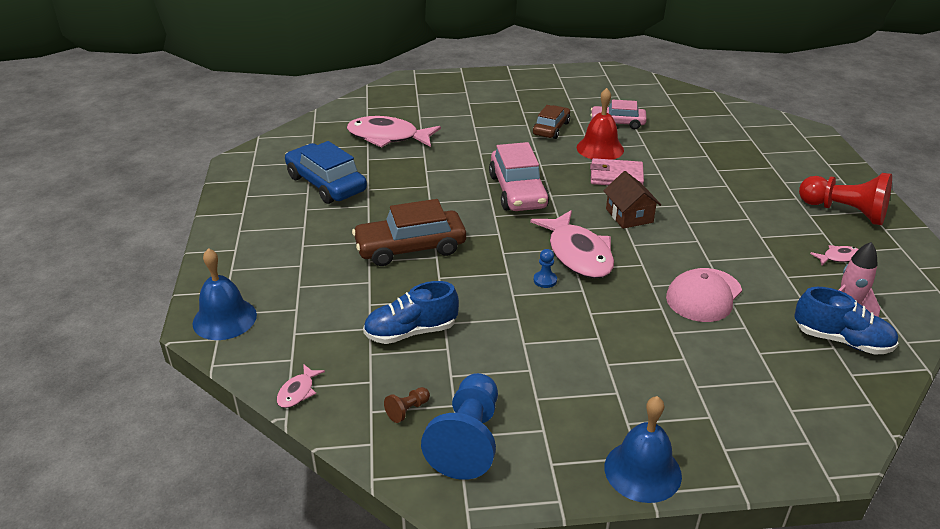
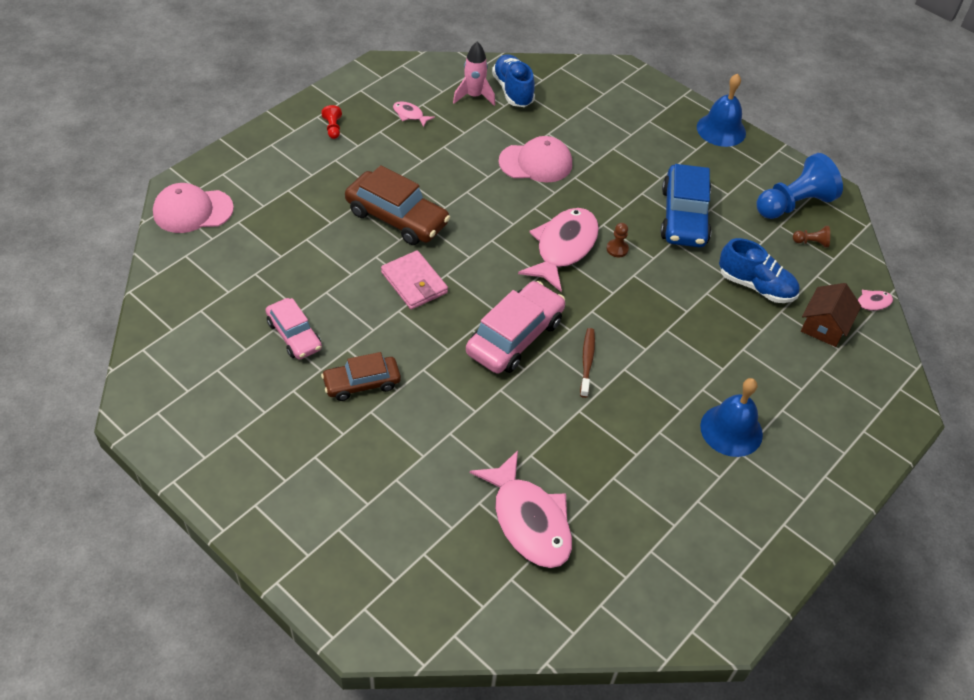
camera: 135 degrees left, 15 degrees up
blue bell [193,248,257,340] -> blue bell moved to [700,378,763,457]
blue car [285,141,367,204] -> blue car moved to [660,164,712,247]
brown car [352,199,466,266] -> brown car moved to [345,165,450,245]
blue pawn [534,249,557,288] -> brown pawn [607,223,629,257]
red bell [577,88,624,160] -> none
brown house [603,171,661,229] -> brown house moved to [801,283,861,347]
red pawn [799,173,892,225] -> red pawn [321,105,342,139], size x0.42
none -> pink cap [153,183,234,233]
none -> brown toothbrush [580,328,595,398]

